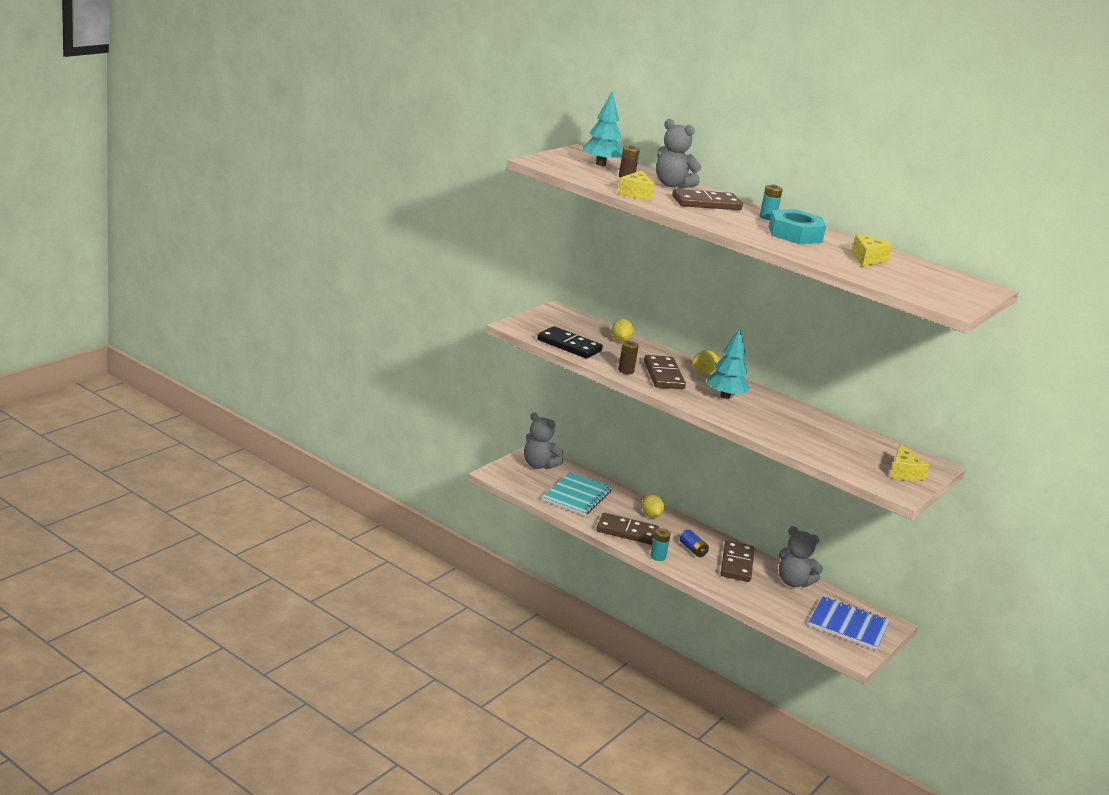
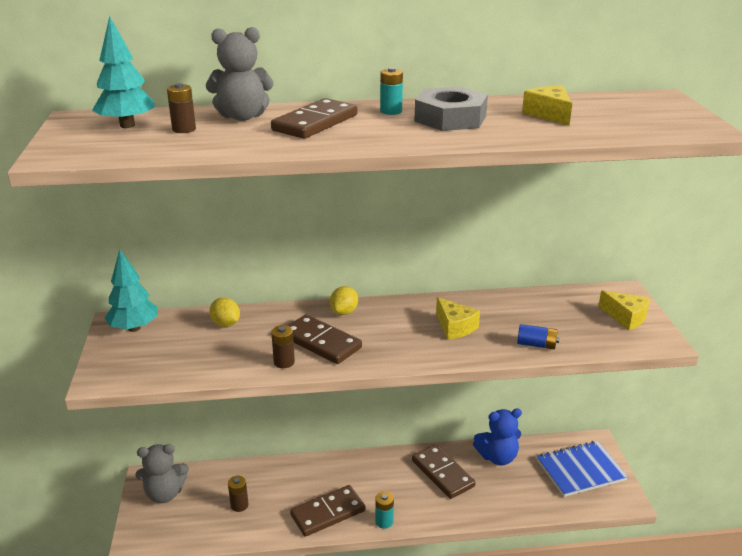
camera: 40 degrees left, 5 degrees up
black domino [537,326,603,359] -> none
turquoise notebook [542,472,612,516] -> brown battery [228,476,248,512]
yellow cheese [618,171,655,200] -> yellow cheese moved to [436,297,480,340]
yellow lemon [642,495,664,518] -> none
blue battery [680,530,709,557] -> blue battery moved to [517,324,560,349]
turquoise tree [707,328,750,399] -> turquoise tree moved to [104,249,158,332]
turquoise nut [768,209,826,244] -> grey nut [415,86,488,131]
grey teddy bear [779,526,823,587] -> blue teddy bear [473,409,522,466]

